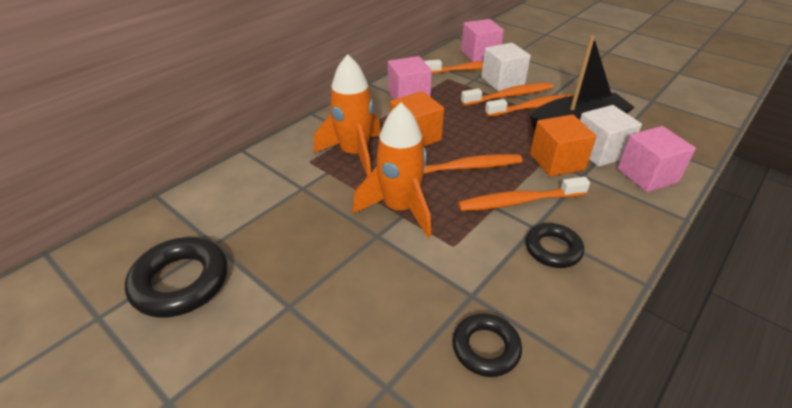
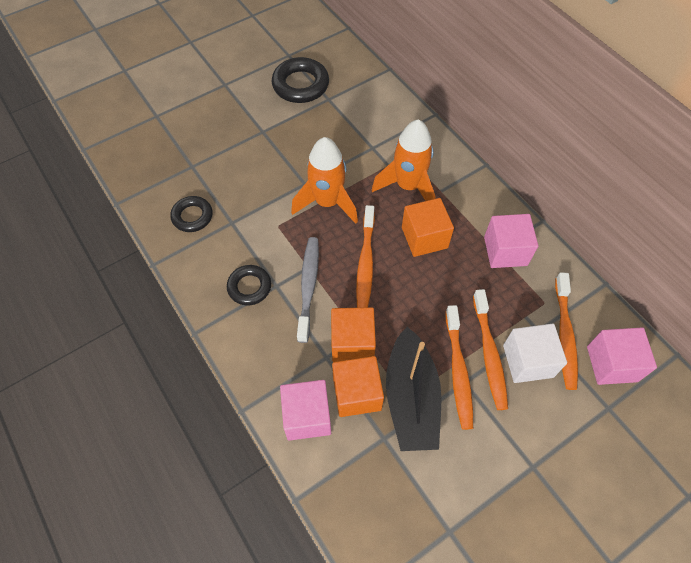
camera: 105 degrees right, 20 degrees up
orange toothbrush [458,177,590,211] -> grey toothbrush [297,237,319,343]
white cube [580,105,642,167] -> orange cube [332,356,384,417]

